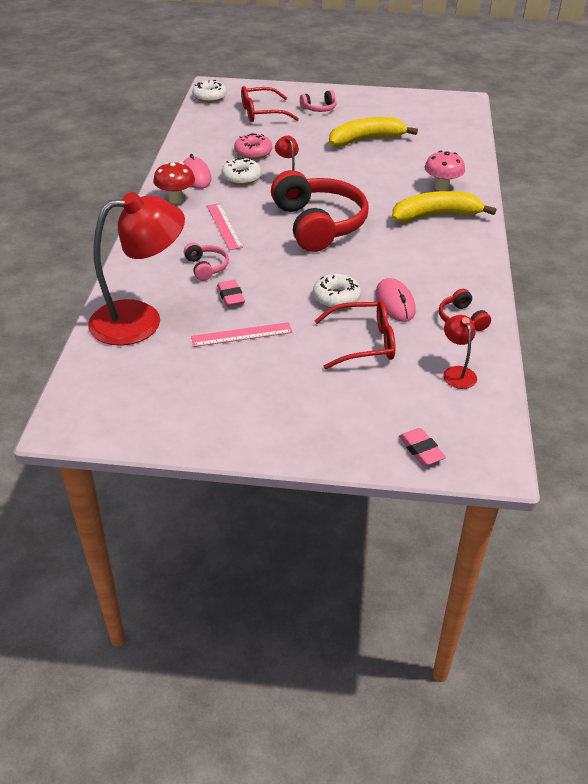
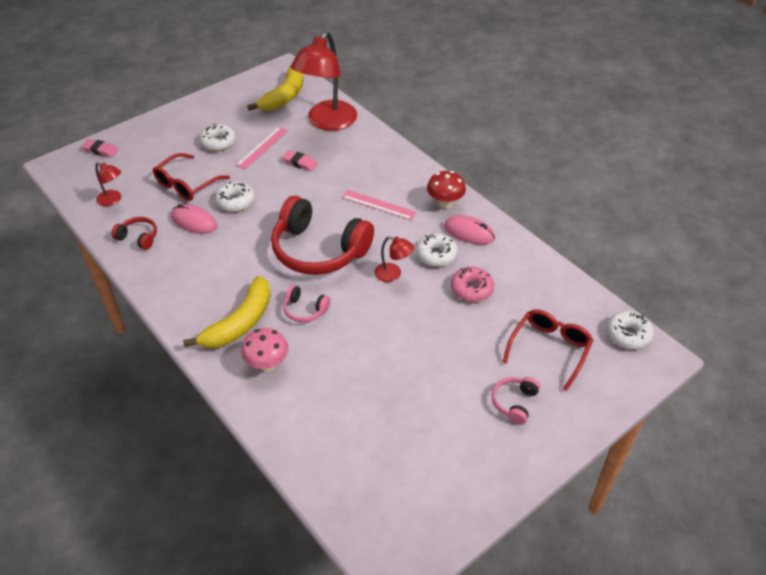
camera: 135 degrees right, 5 degrees up
pink headphones [184,242,229,281] -> pink headphones moved to [283,285,331,323]
yellow banana [329,117,418,147] -> yellow banana moved to [247,66,303,111]
none -> white donut [199,124,236,151]

